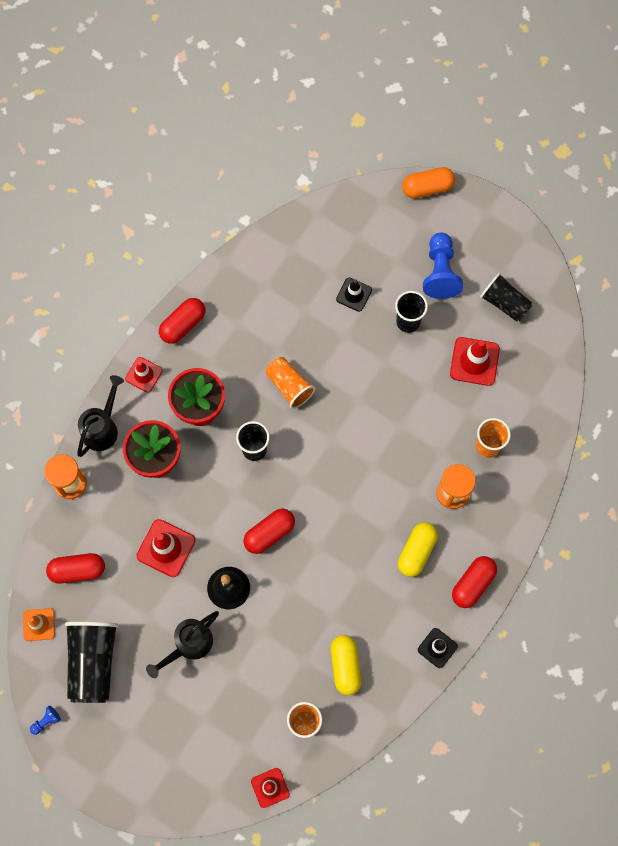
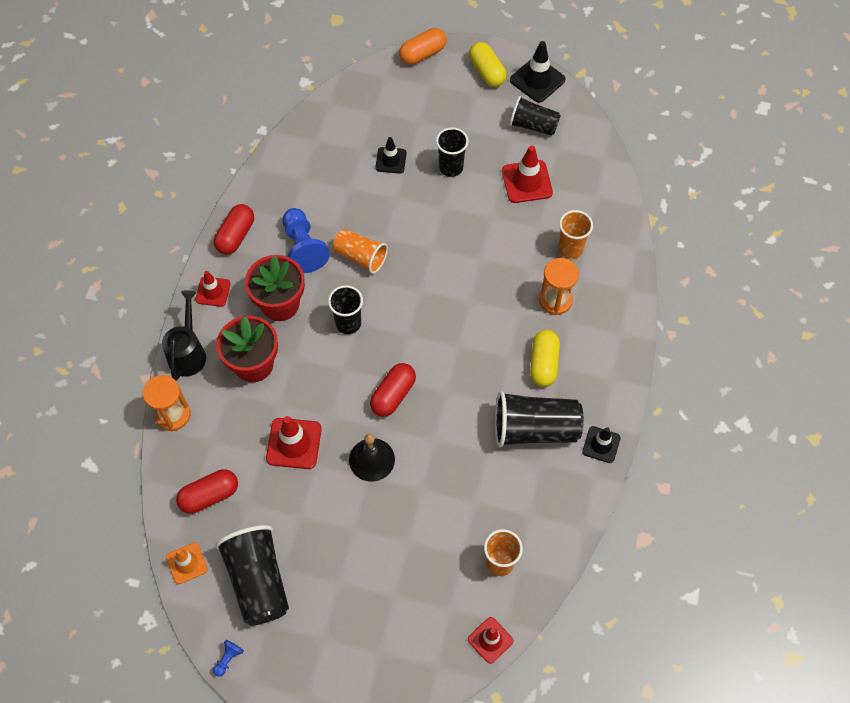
camera: 20 degrees left, 10 degrees down
black watering can [146,611,219,678] -> none
yellow capsule [331,635,361,695] -> yellow capsule moved to [469,42,507,87]
blue pawn [423,233,463,299] -> blue pawn moved to [283,208,330,273]
red capsule [452,556,497,608] -> none
none -> black cup [495,391,584,447]
none -> black traffic cone [510,41,566,103]

